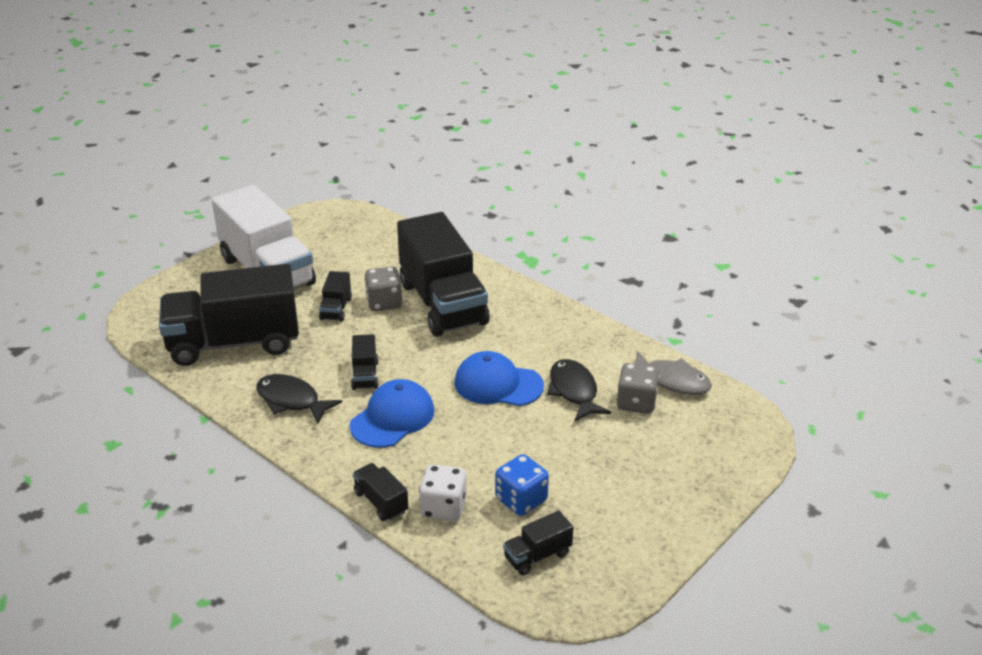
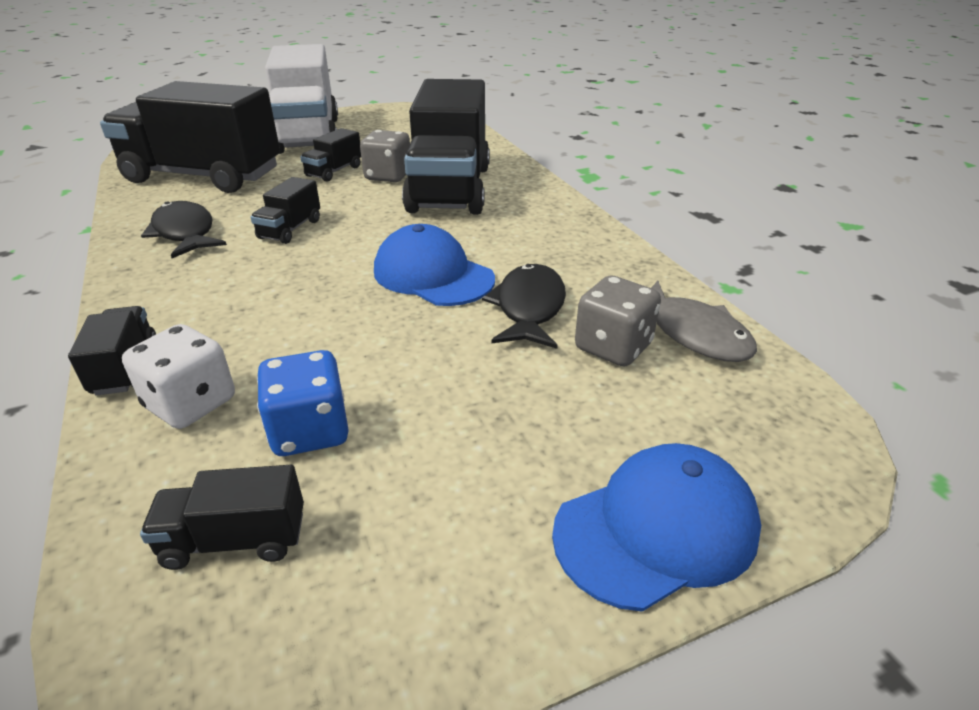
camera: 25 degrees right, 0 degrees up
blue cap [350,379,434,448] -> blue cap moved to [552,443,761,612]

